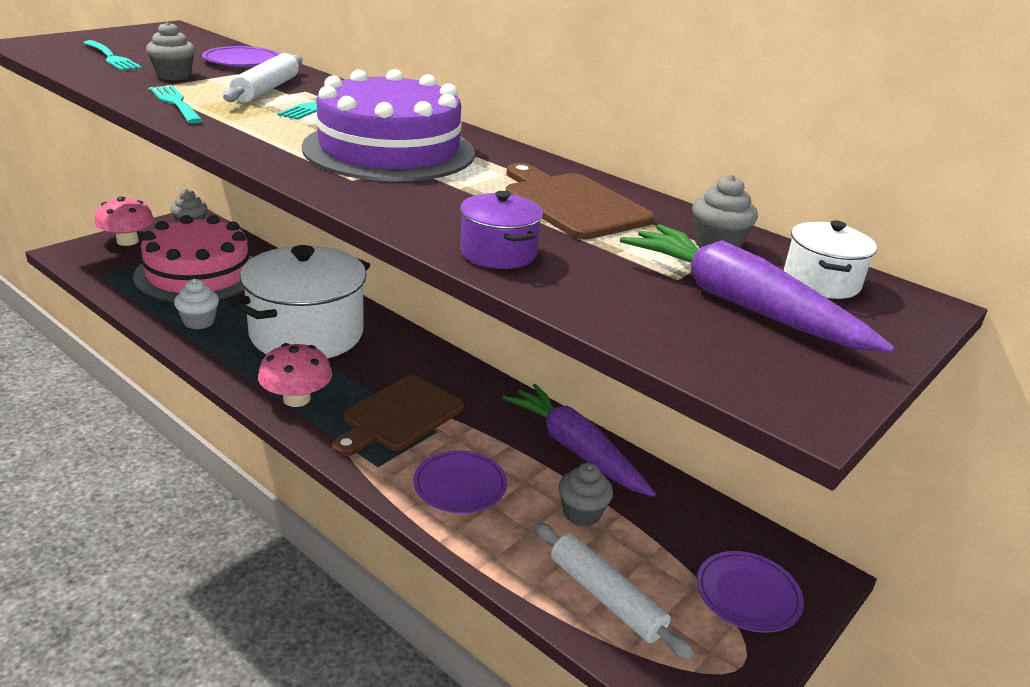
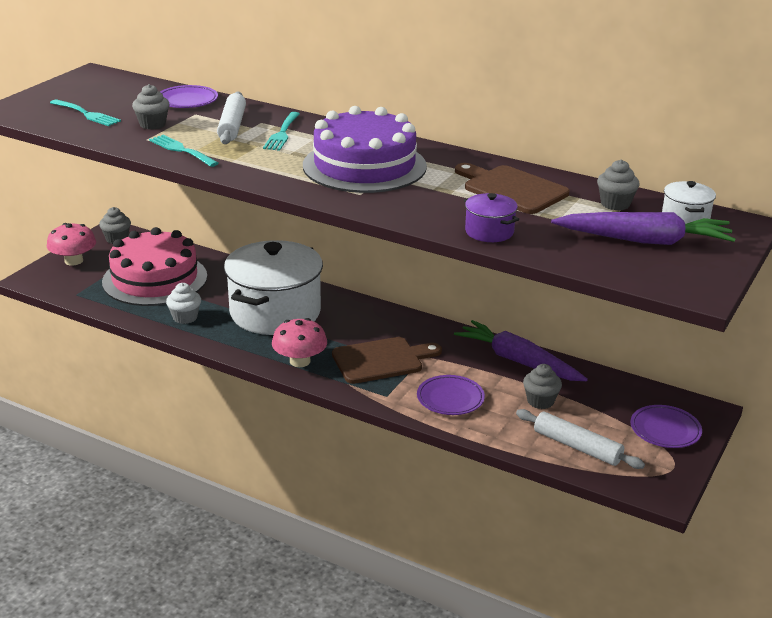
camera: 10 degrees left, 0 degrees up
brown cutting board [332,375,464,457] -> brown cutting board turned 135 degrees counterclockwise [332,337,442,384]
purple carrot [620,224,895,353] -> purple carrot turned 150 degrees clockwise [551,212,735,245]

